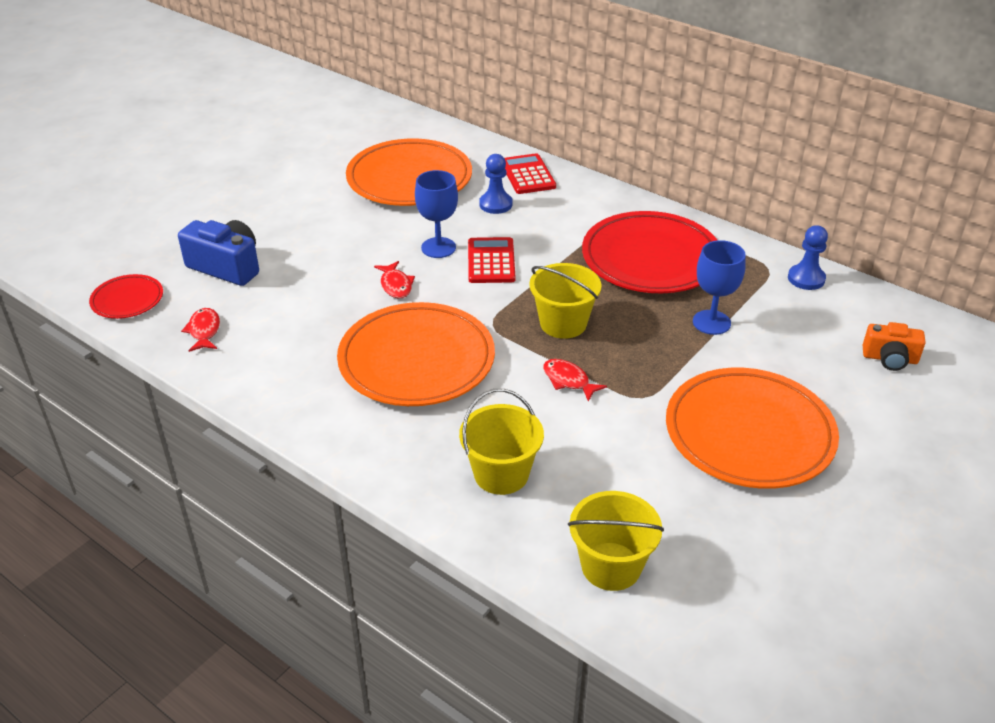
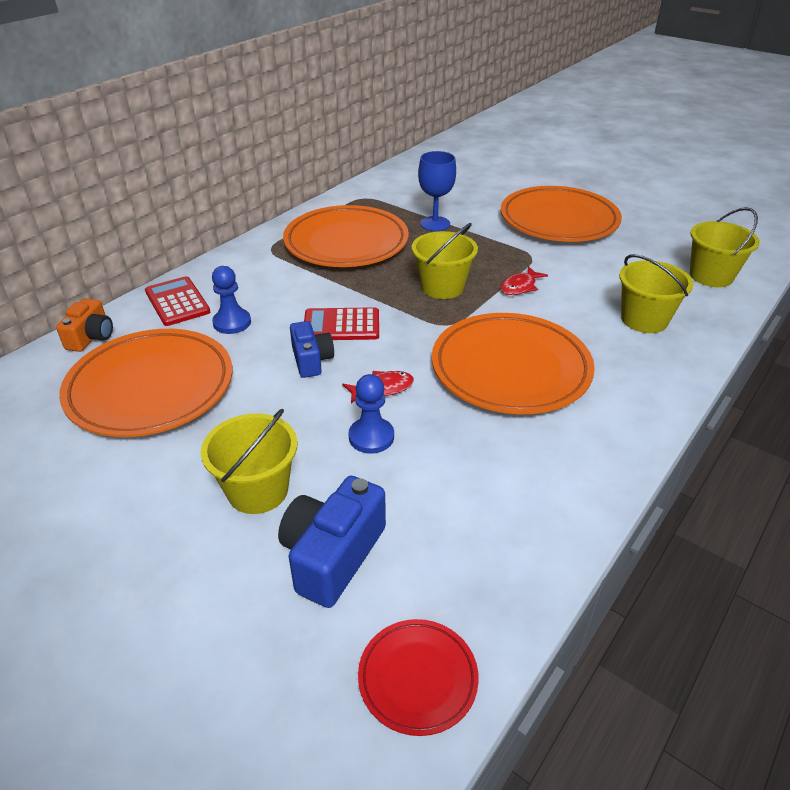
camera: 90 degrees left, 0 degrees up
red fish [181,308,220,352] -> none
blue goblet [415,170,458,258] -> blue camera [290,321,334,378]
red calculator [505,153,556,194] -> red calculator turned 75 degrees clockwise [145,276,210,326]
red plate [582,211,718,293] -> orange plate [283,205,409,267]
blue pawn [788,225,828,290] -> blue pawn moved to [348,374,394,454]
orange camera [863,322,926,371] -> orange camera moved to [56,298,113,352]
none -> yellow bucket [201,409,297,514]

